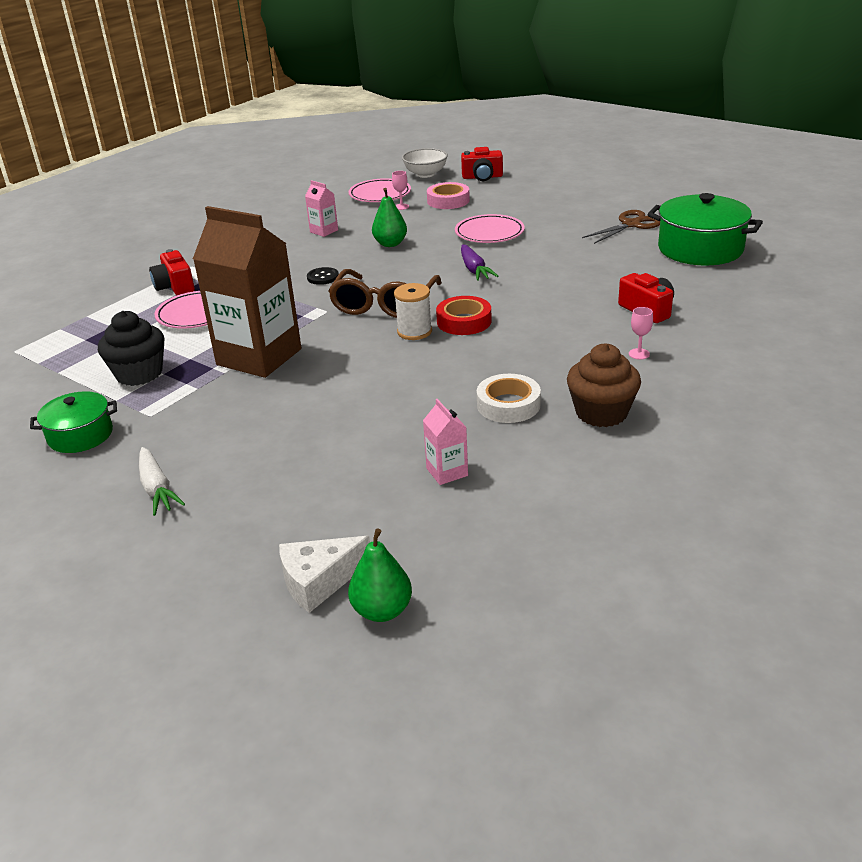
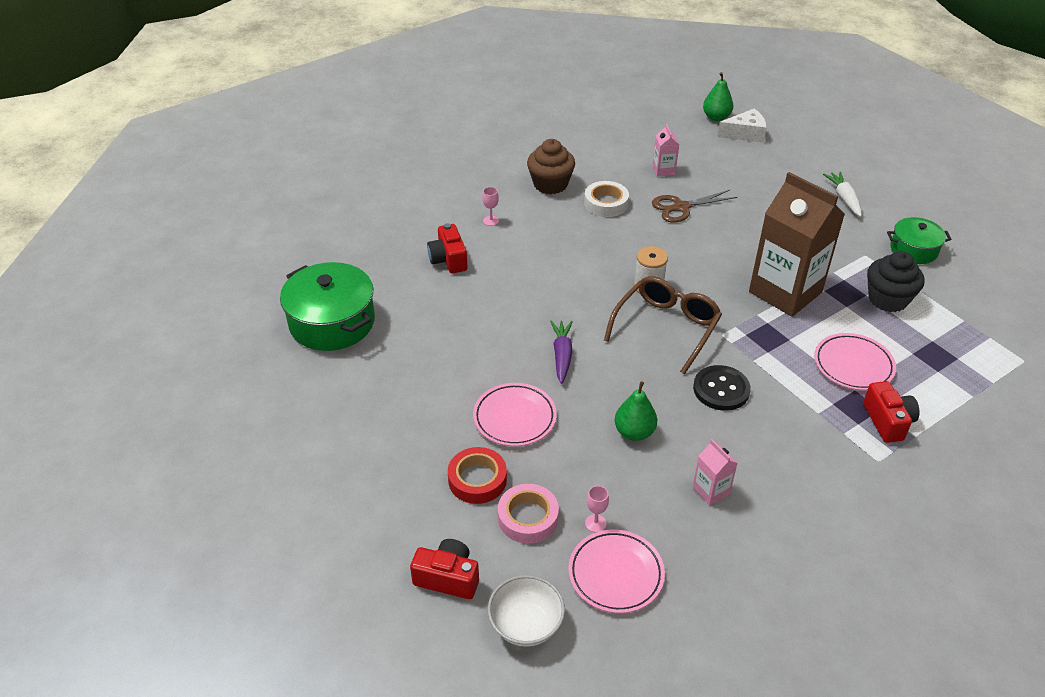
camera: 165 degrees left, 10 degrees up
black button [307,267,339,285] -> black button [693,365,751,411], size x1.61
red tape [436,296,492,335] -> red tape moved to [448,447,507,504]
brown scissors [582,210,660,244] -> brown scissors moved to [652,190,737,222]

